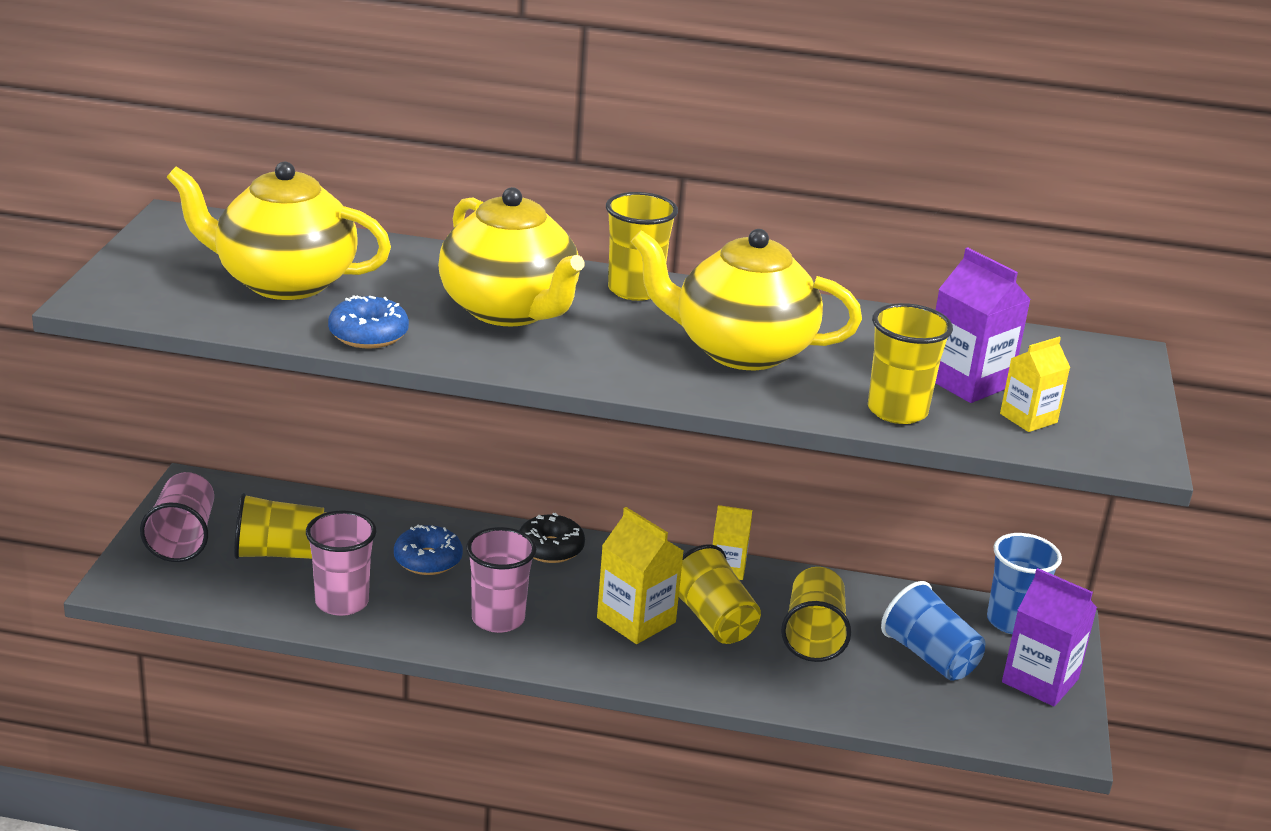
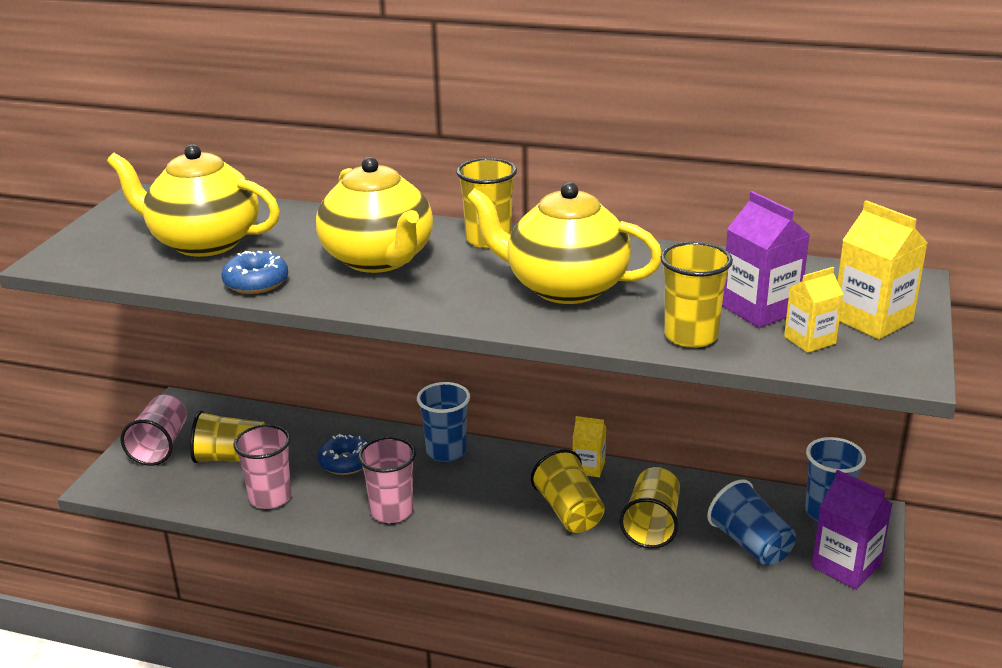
camera: 10 degrees right, 0 degrees up
black donut [519,513,585,563] -> blue cup [417,382,470,462]
yellow carton [597,507,684,644] -> yellow carton moved to [837,200,928,339]

